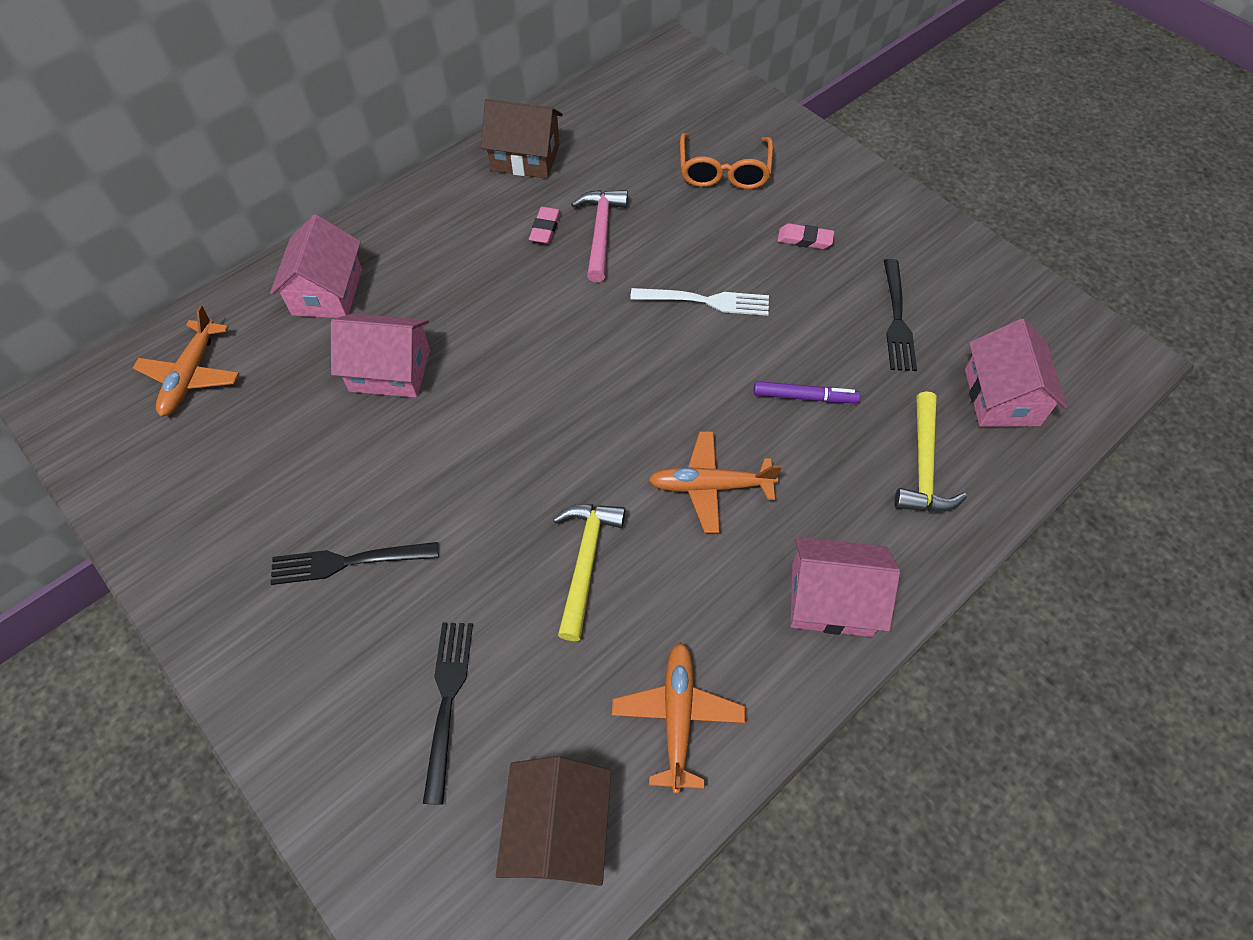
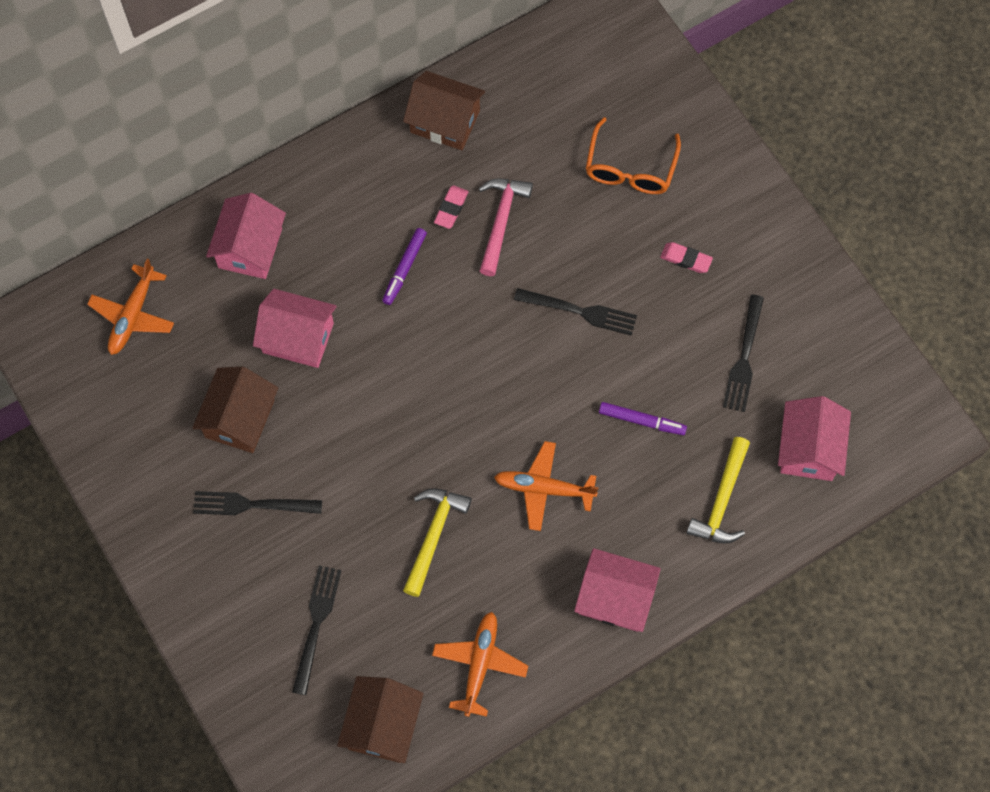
camera: 10 degrees right, 10 degrees up
white fork [630,288,769,316] -> black fork [514,288,637,336]
none -> brown house [192,367,278,453]
none -> purple marker [382,228,427,305]

